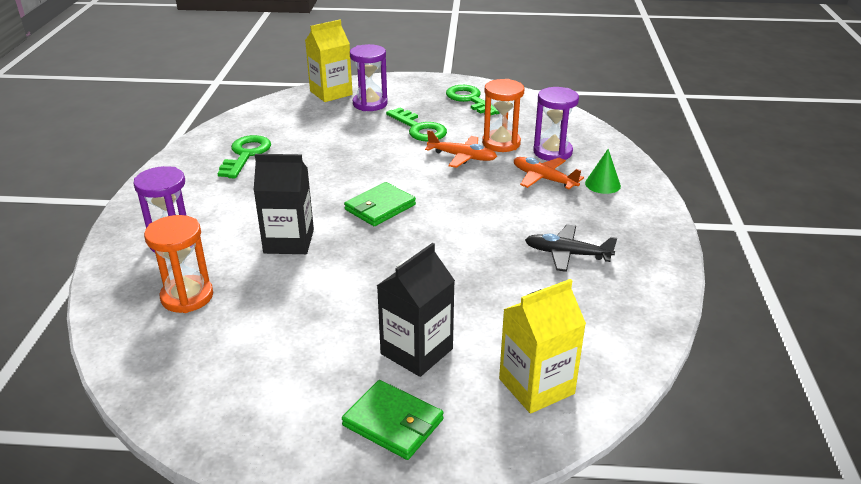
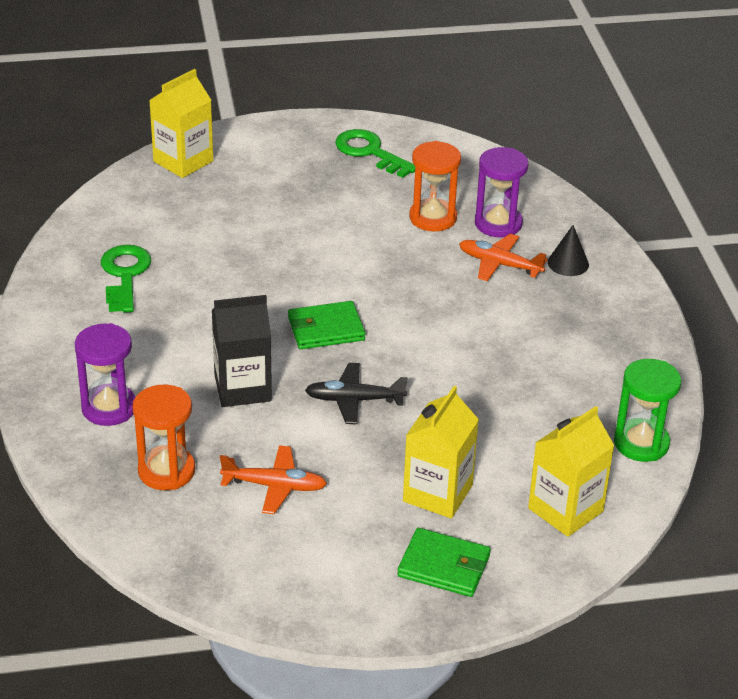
camera: 15 degrees left, 5 degrees up
green wallet [344,182,416,226] -> green wallet turned 45 degrees clockwise [288,301,365,349]
purple hourglass [350,44,388,111] -> none
black carton [377,243,455,377] -> yellow carton [403,386,479,518]
green key [386,108,447,142] -> none
orange plane [425,130,497,168] -> orange plane moved to [220,445,327,514]
black plane [525,224,617,272] -> black plane moved to [305,363,408,424]
green cone [585,149,621,194] -> black cone [548,225,589,276]
none -> green hourglass [614,359,681,462]

